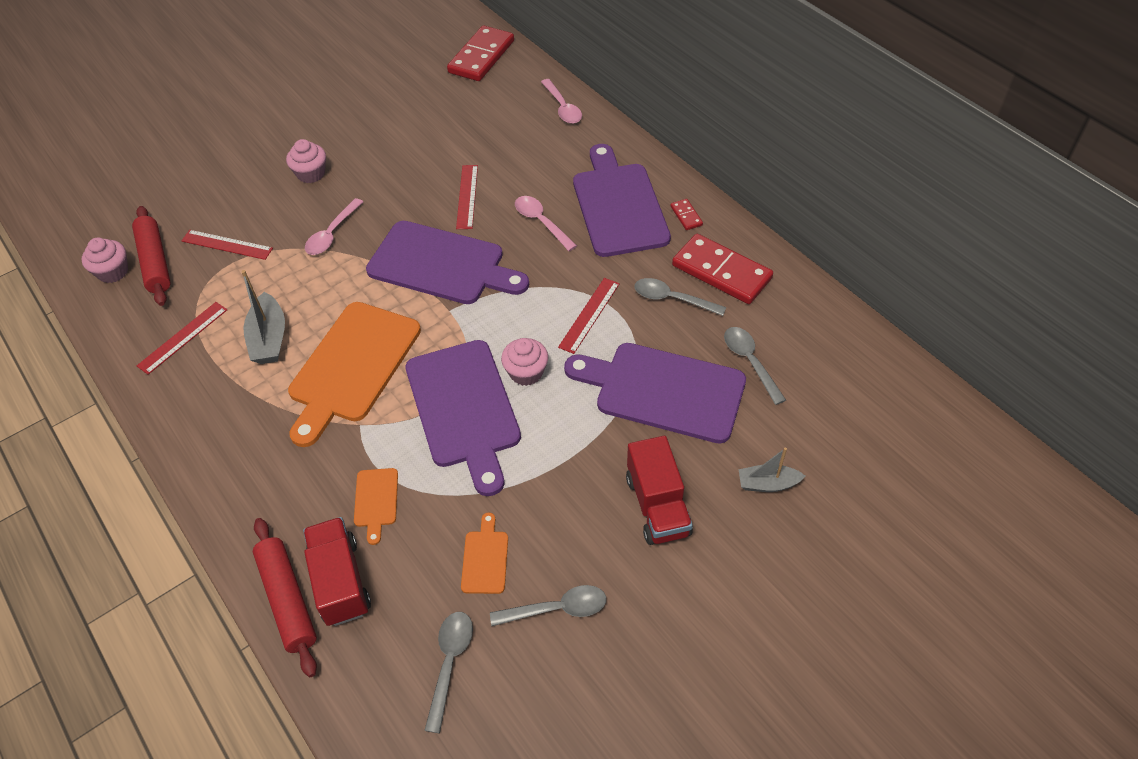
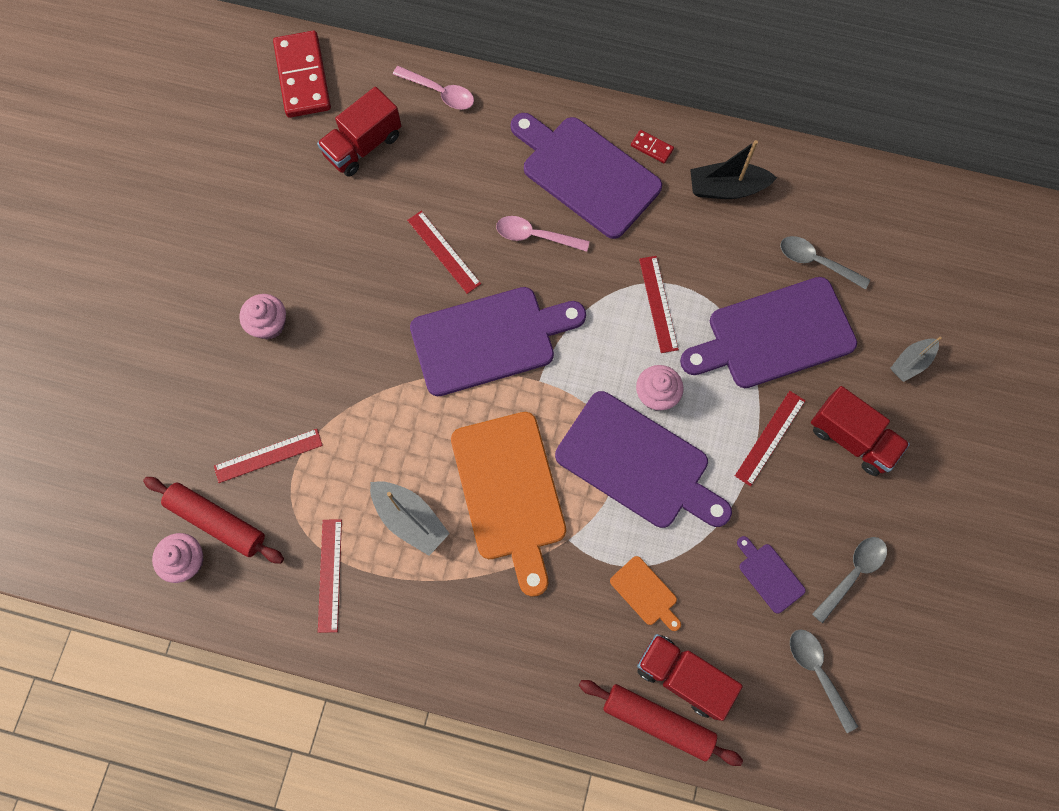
camera: 40 degrees left, 20 degrees up
pink spoon [305,198,363,255] -> none
orange cutting board [461,512,508,594] -> purple cutting board [737,536,806,614]
grey spoon [634,278,726,316] -> none
red domino [672,234,773,304] -> black boat [690,140,777,199]
none -> red truck [317,87,401,177]
none -> red ruler [735,391,806,486]

